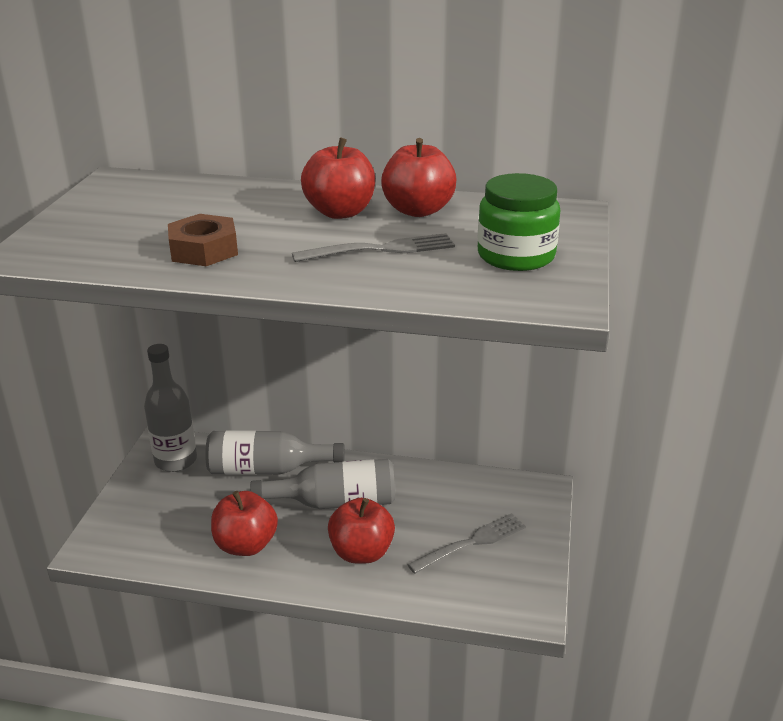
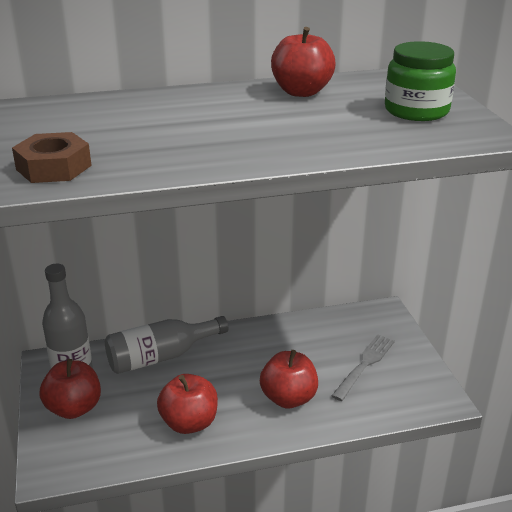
camera: 25 degrees left, 0 degrees up
brown nut [168,214,238,266] -> brown nut moved to [12,132,92,183]
grey bottle [250,459,395,509] -> none
grey fork [292,233,455,262] -> none
red apple [301,137,375,219] -> red apple moved to [40,359,101,419]

